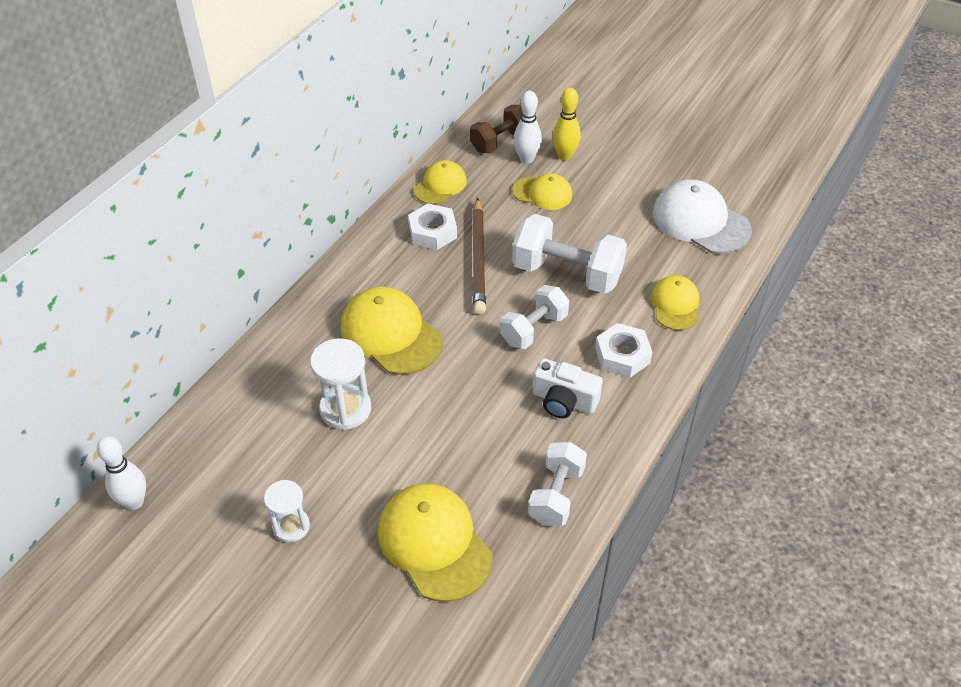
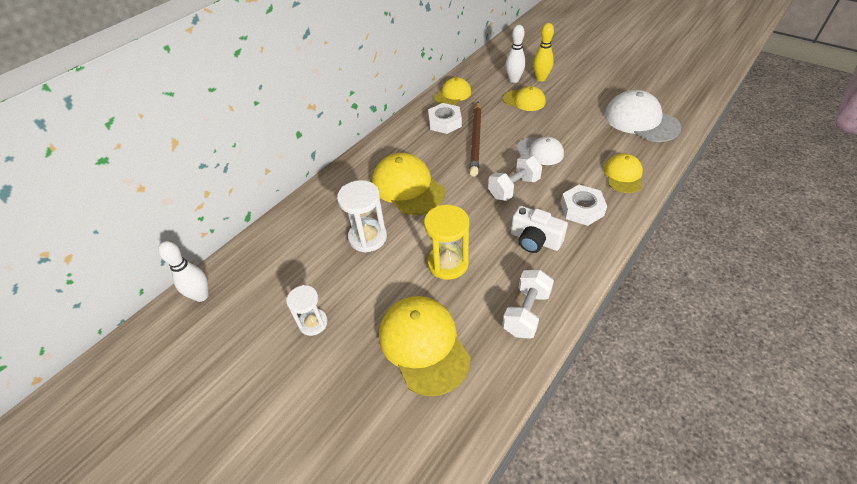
camera: 10 degrees right, 0 degrees up
brown dumbbell [470,105,523,153] -> none
white dumbbell [512,214,627,294] -> white cap [517,136,564,165]
none -> yellow hourglass [424,205,469,280]

